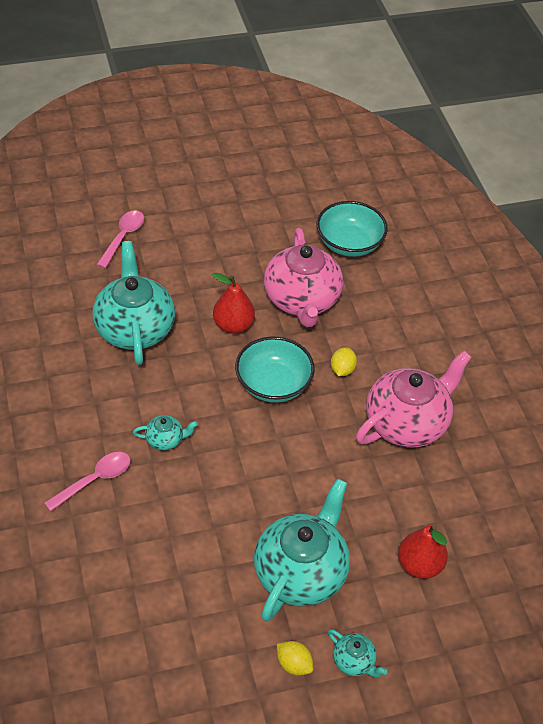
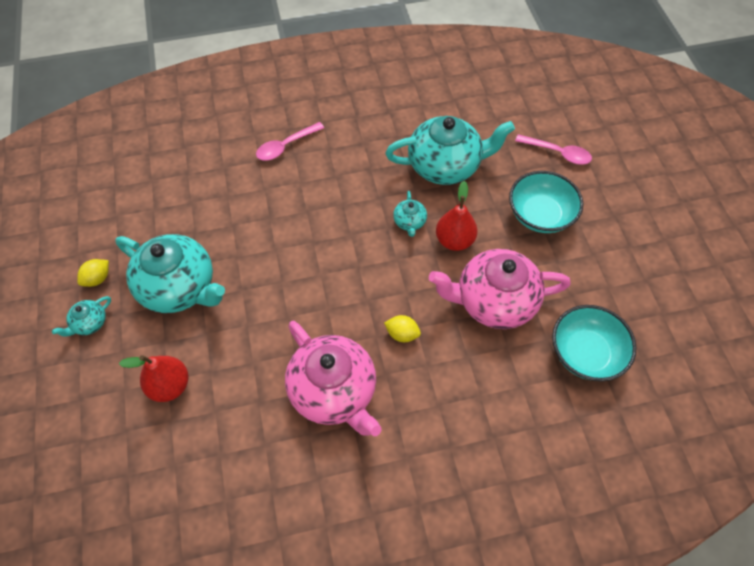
camera: 95 degrees right, 10 degrees up
pink spoon [44,452,130,511] -> pink spoon turned 90 degrees clockwise [256,122,324,161]
turquoise teapot [133,415,198,450] -> turquoise teapot moved to [393,191,427,237]
turquoise bowl [235,337,315,403] -> turquoise bowl moved to [509,171,583,233]

